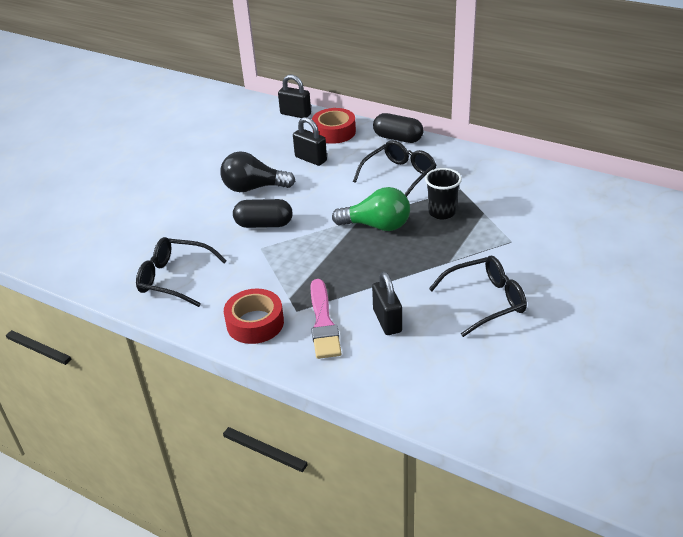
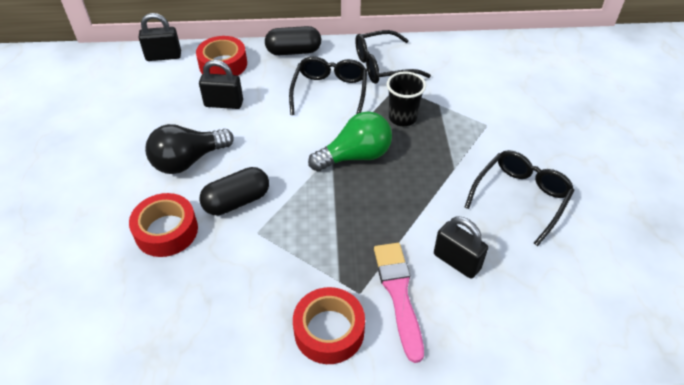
camera: 35 degrees left, 10 degrees up
black glasses [136,237,227,307] -> black glasses moved to [355,30,431,84]
pink brush [310,279,341,359] -> pink brush turned 150 degrees counterclockwise [374,243,424,363]
none -> red tape [129,193,198,257]

